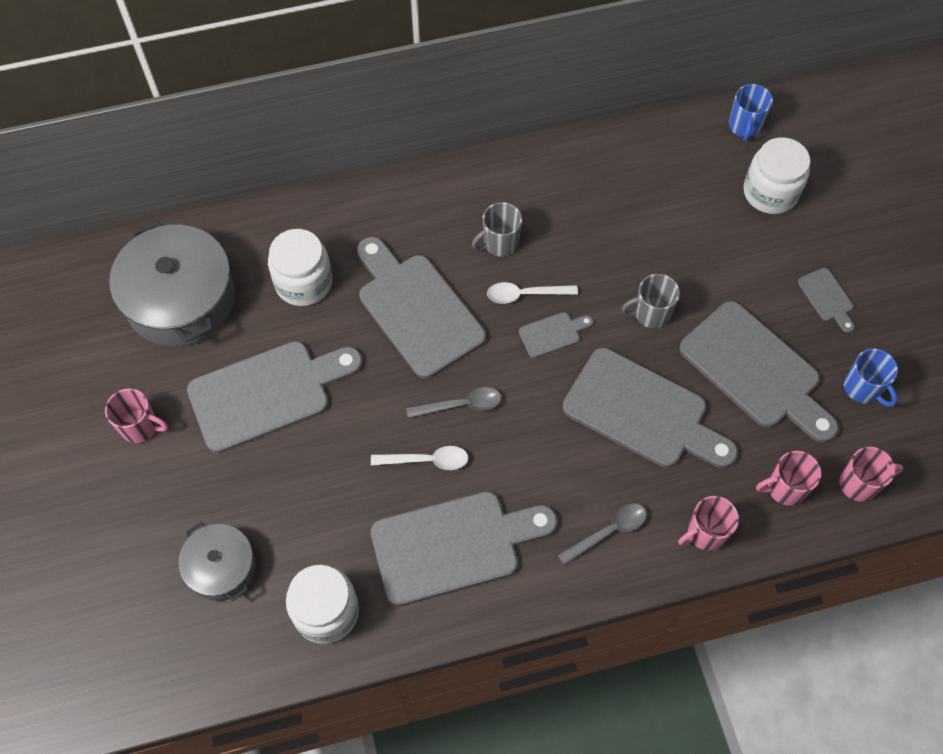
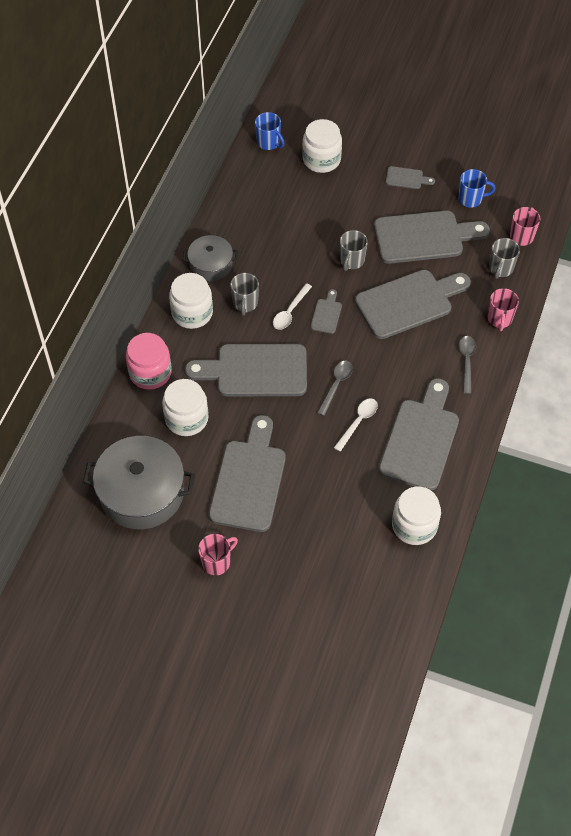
camera: 55 degrees left, 5 degrees down
grey pot [178,522,256,601] -> grey pot moved to [183,235,238,281]
pink mug [756,451,821,506] -> grey mug [489,238,520,279]
none -> pink jar [126,333,172,390]
none -> white jar [169,273,213,329]

